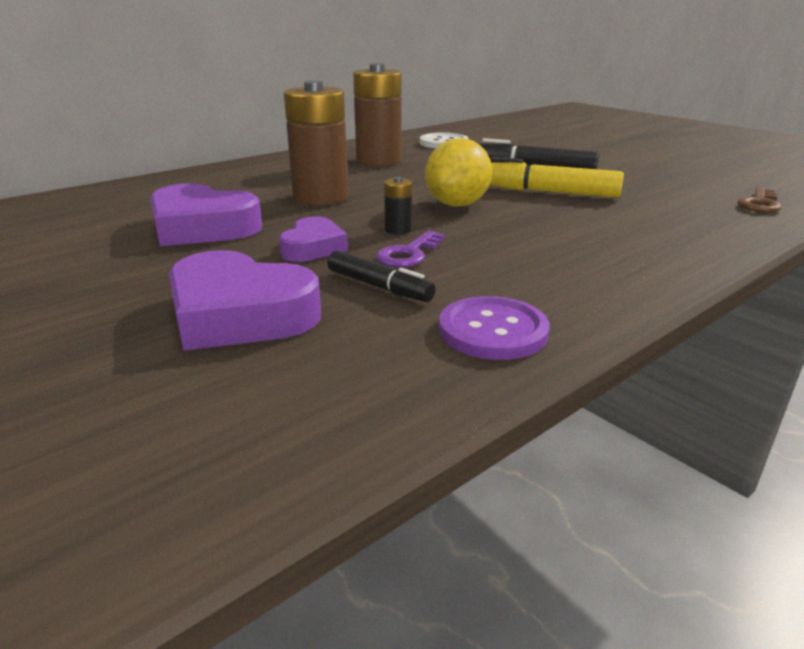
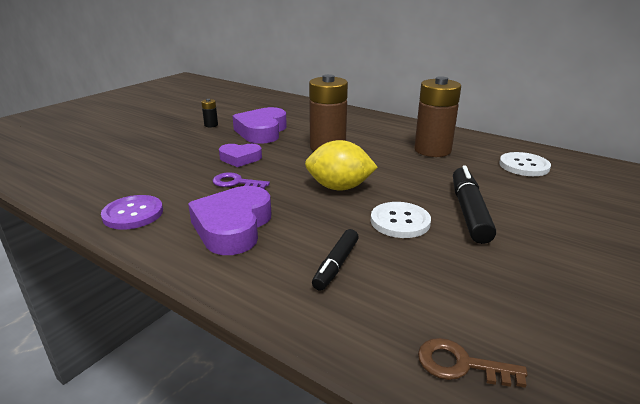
camera: 75 degrees right, 0 degrees up
purple heart [169,250,321,351] -> purple heart moved to [188,186,271,255]
black marker [327,251,436,302] -> black marker moved to [312,229,359,291]
black battery [384,177,412,235] -> black battery moved to [201,99,218,127]
yellow marker [489,157,624,198] -> white button [371,202,431,238]

